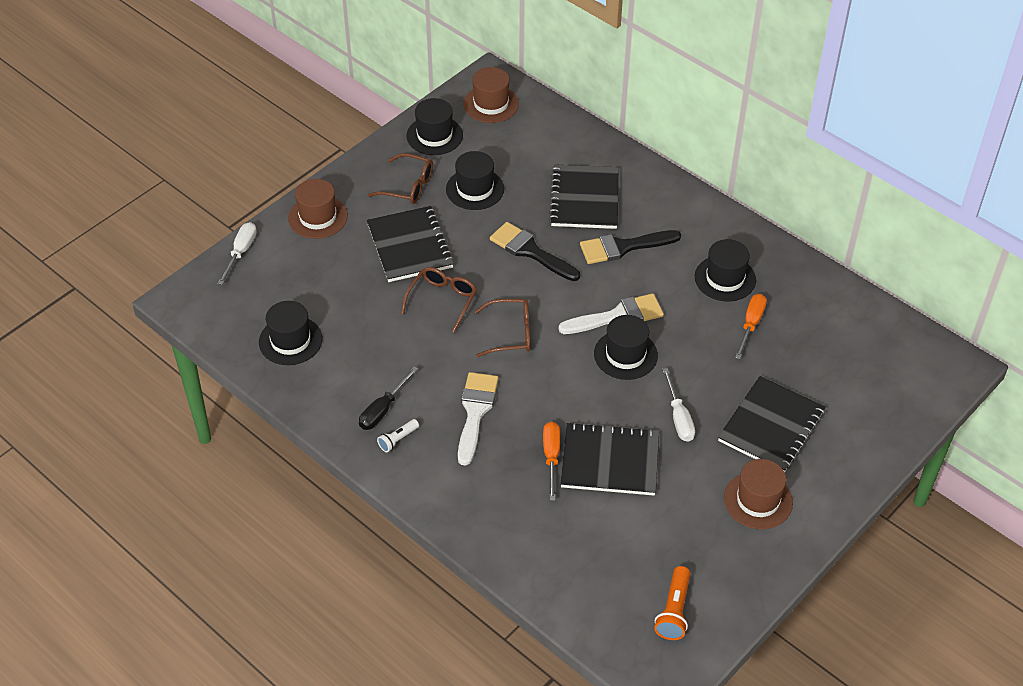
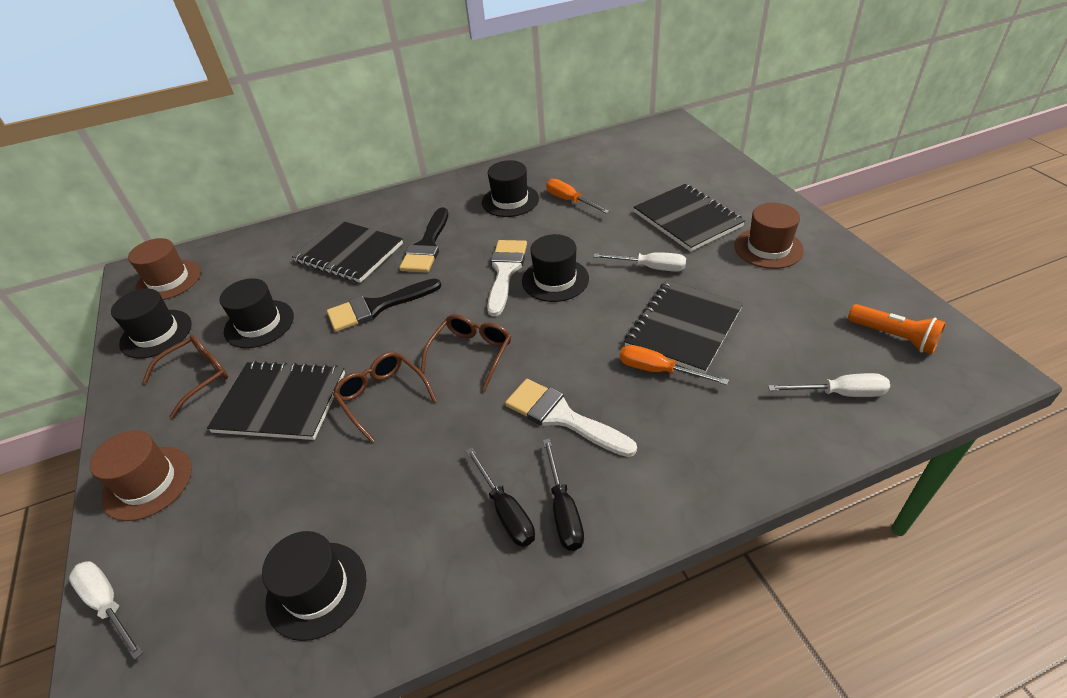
camera: 60 degrees left, 5 degrees down
white flashlight [377,419,419,452] -> black screwdriver [543,439,584,551]
none -> white screwdriver [768,373,890,397]

